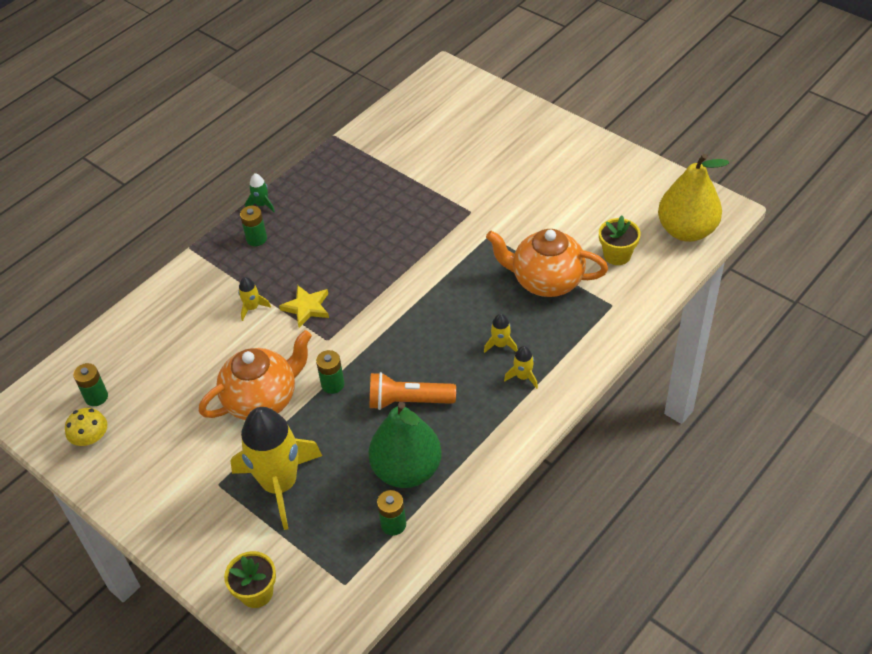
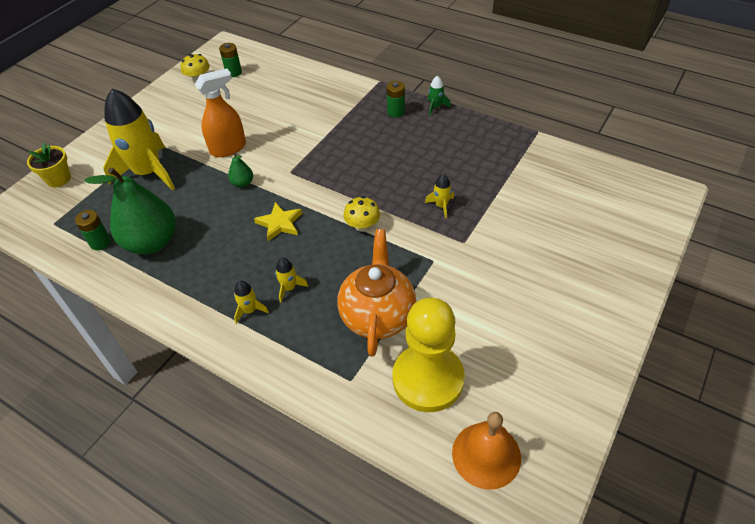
camera: 80 degrees right, 0 degrees up
orange teapot [199,330,312,420] -> orange spray bottle [195,69,246,157]
yellow rocket [238,277,271,321] -> yellow rocket moved to [425,174,454,218]
yellow star [279,285,329,328] -> yellow star moved to [254,202,302,241]
green battery [316,350,344,394] -> green pear [228,153,253,188]
orange flashlight [370,372,456,410] -> none
yellow flower pot [599,216,641,265] -> yellow pawn [392,298,465,412]
yellow pear [658,154,729,242] -> orange bell [452,412,521,490]
none -> yellow mushroom [344,196,380,232]

